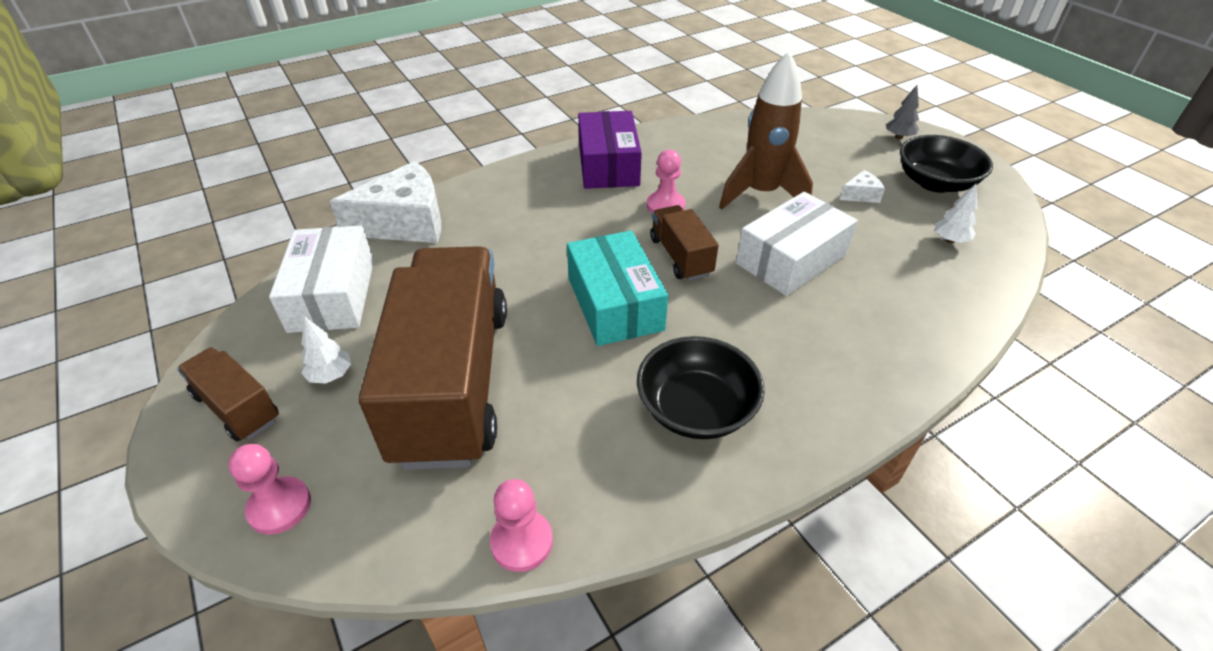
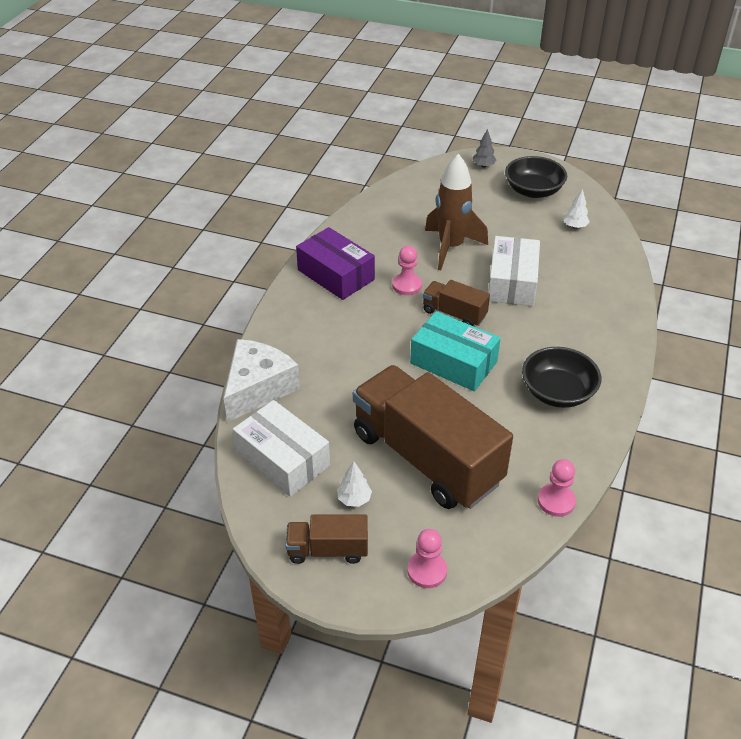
camera: 40 degrees left, 0 degrees up
white cheese [839,170,885,203] -> none

